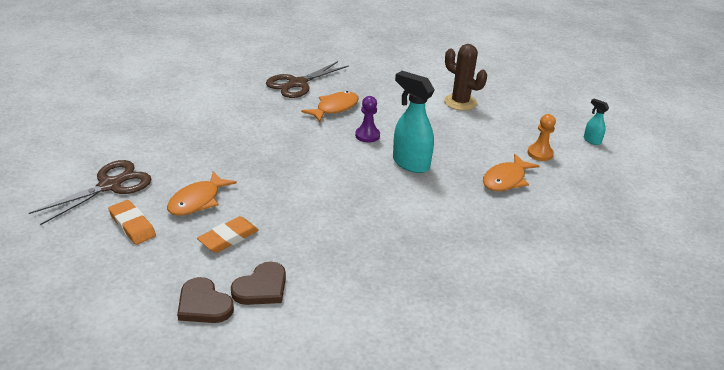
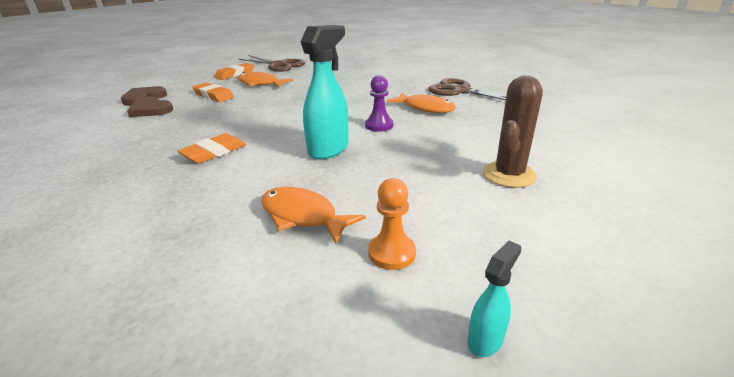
camera: 85 degrees right, 5 degrees down
none -> orange eraser [177,133,246,164]

